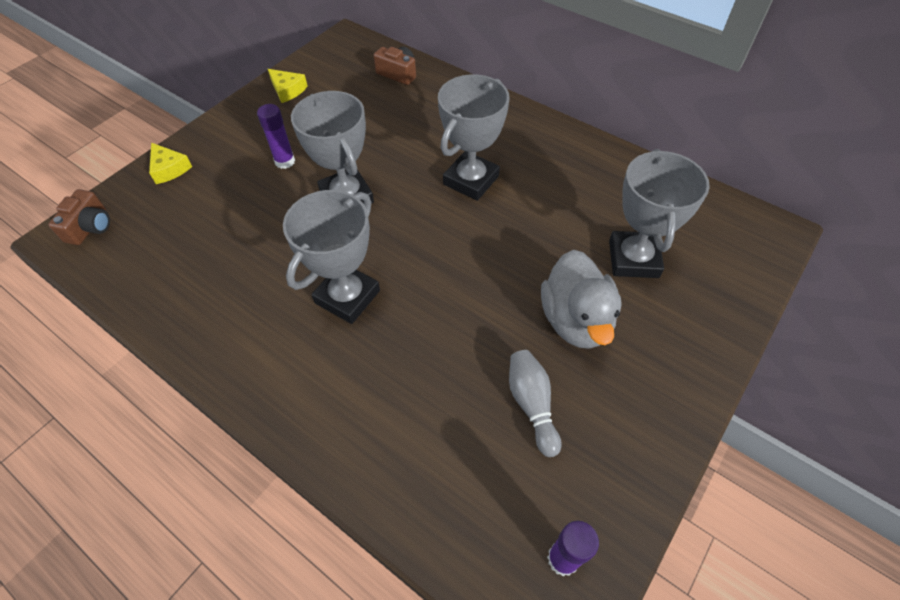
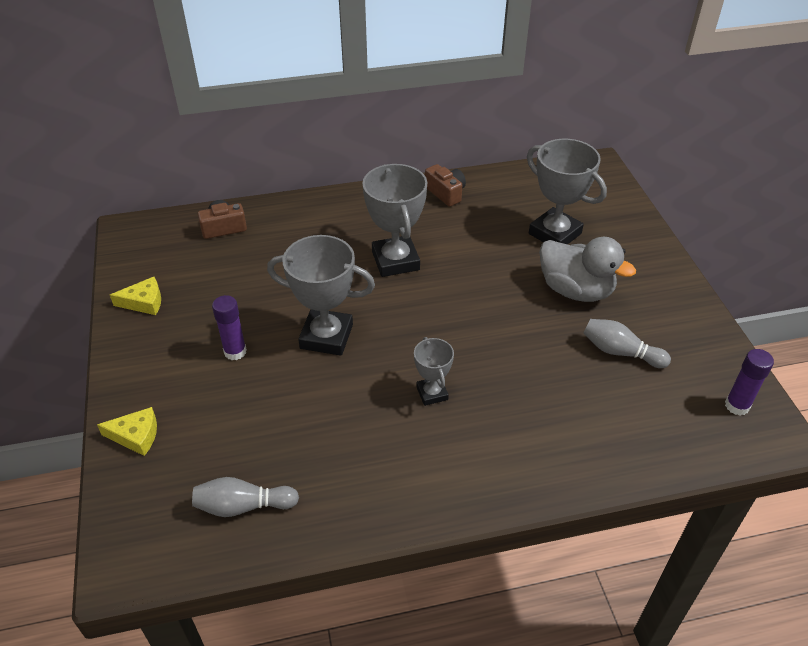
camera: 50 degrees left, 10 degrees down
brown camera [48,189,110,245] -> brown camera moved to [425,164,466,207]
grey trophy [283,190,380,324] -> grey trophy [414,337,454,406], size x0.55
none -> grey bowling pin [192,477,299,517]

